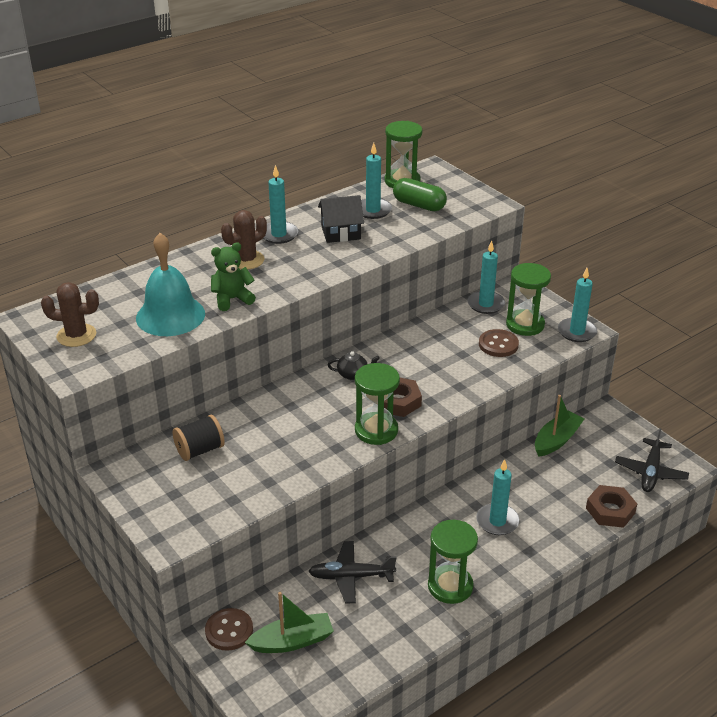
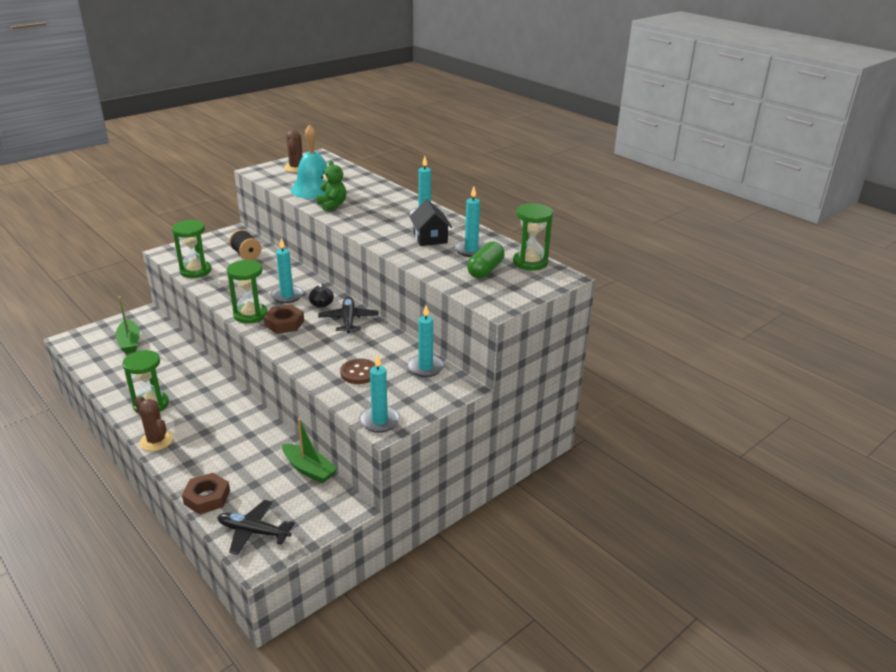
camera: 85 degrees right, 5 degrees down
brown button [205,608,253,651] -> none
brown cactus [221,210,267,269] -> brown cactus moved to [135,396,173,451]
black plane [308,541,396,603] -> black plane moved to [318,296,379,333]
turquoise candle [476,459,520,535] -> turquoise candle moved to [271,238,303,303]
green hourglass [506,263,551,336] -> green hourglass moved to [172,220,211,278]

